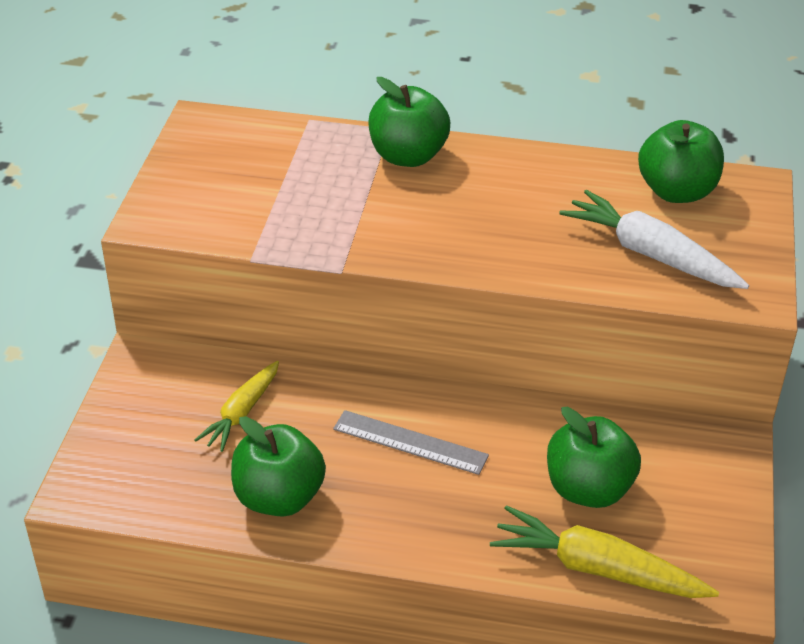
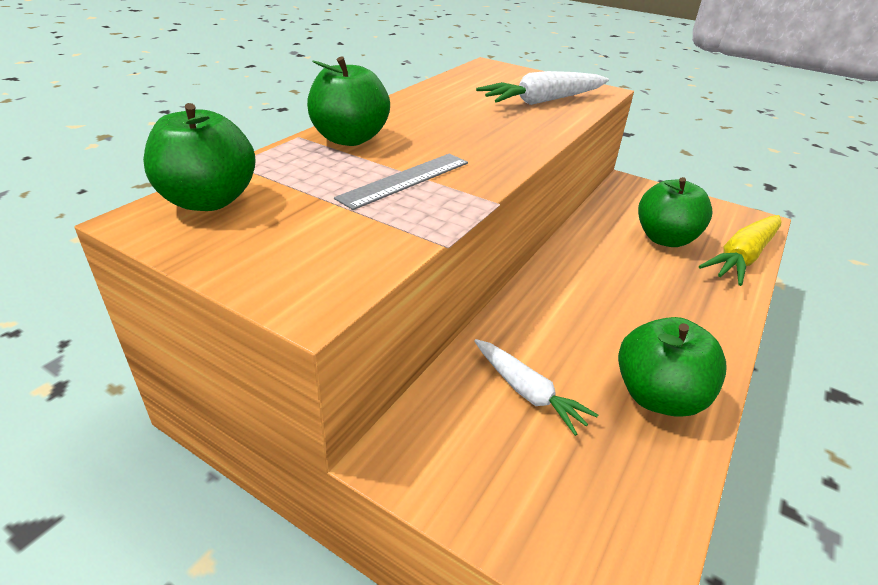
camera: 70 degrees left, 5 degrees down
yellow carrot [195,361,279,452] -> white carrot [474,339,598,436]
grey ruler [333,410,489,475] -> grey ruler moved to [334,154,468,210]
green apple [638,120,724,203] -> green apple moved to [143,103,256,211]

